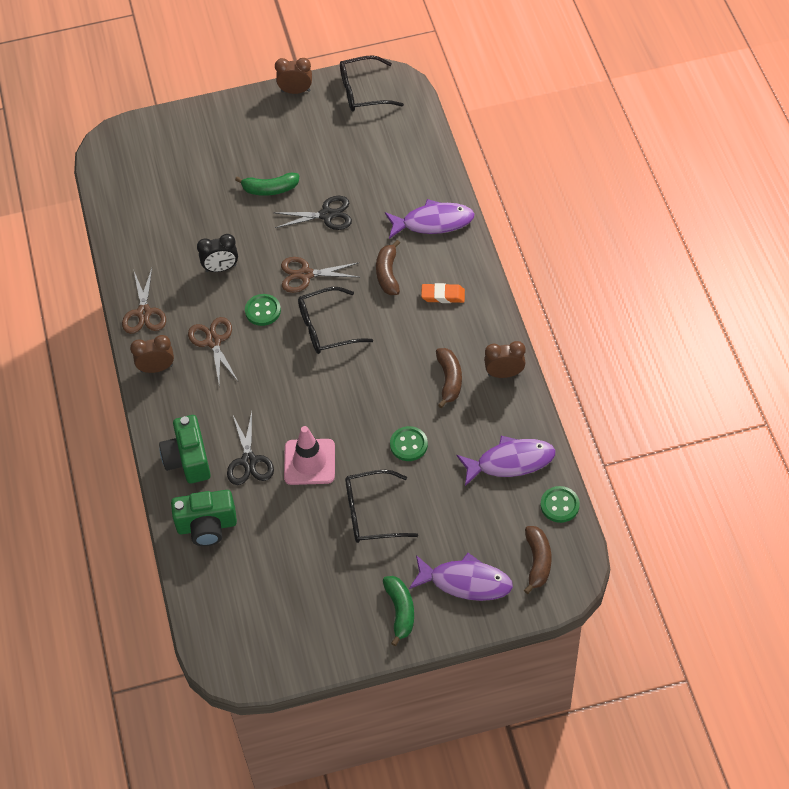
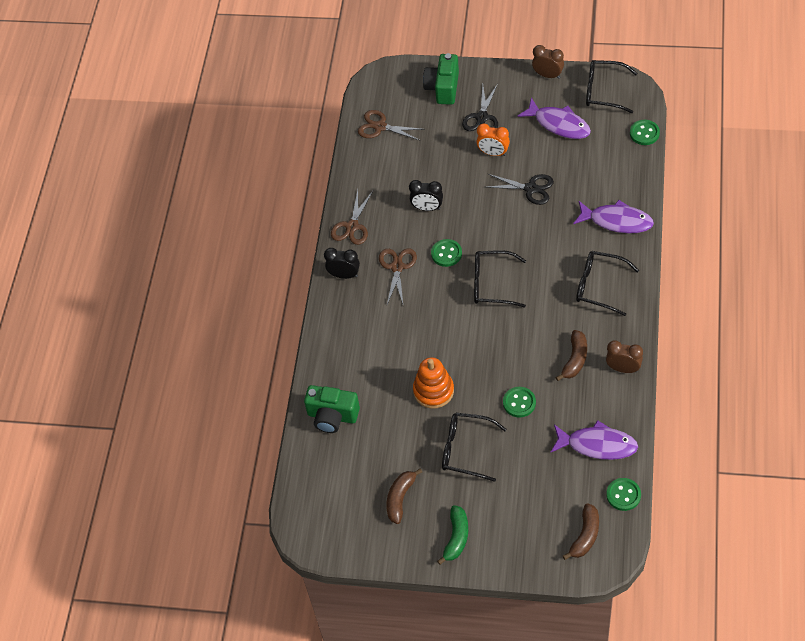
camera: 25 degrees right, 0 degrees up
brown clock [130,335,174,373] -> black clock [324,248,360,279]
green camera [159,415,211,484] -> green camera moved to [423,53,459,105]
black scissors [227,412,274,485] -> black scissors moved to [462,84,498,131]
green banana [235,173,299,196] -> orange clock [477,124,510,156]
brown scissors [281,257,359,293] -> brown scissors moved to [358,110,425,140]
pink traffic cone [284,426,335,485] -> orange stacking toy [413,357,454,409]
brown banana [376,240,400,295] -> brown banana moved to [386,468,422,524]
purple fish [409,553,513,601] -> purple fish moved to [517,98,591,139]
orange eraser [421,283,465,303] -> black glasses [576,251,639,316]
none -> green button [630,120,660,145]

